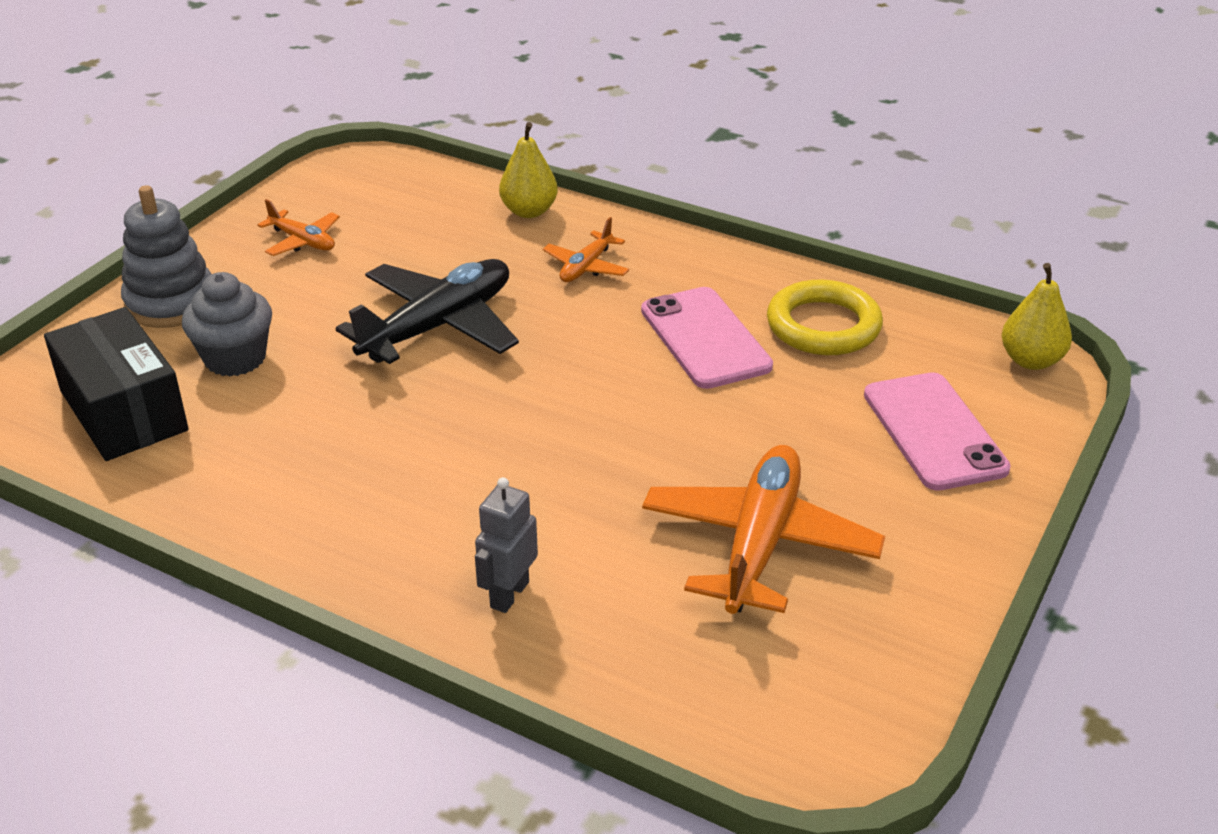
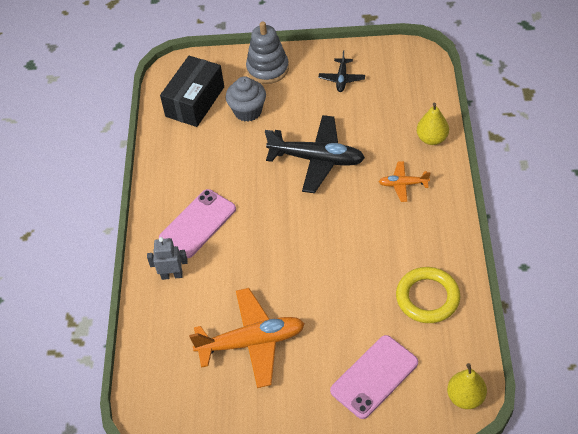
camera: 65 degrees right, 15 degrees up
orange plane [257,199,340,256] -> black plane [319,50,365,92]
pink phone [641,287,773,389] -> pink phone moved to [159,189,236,258]

